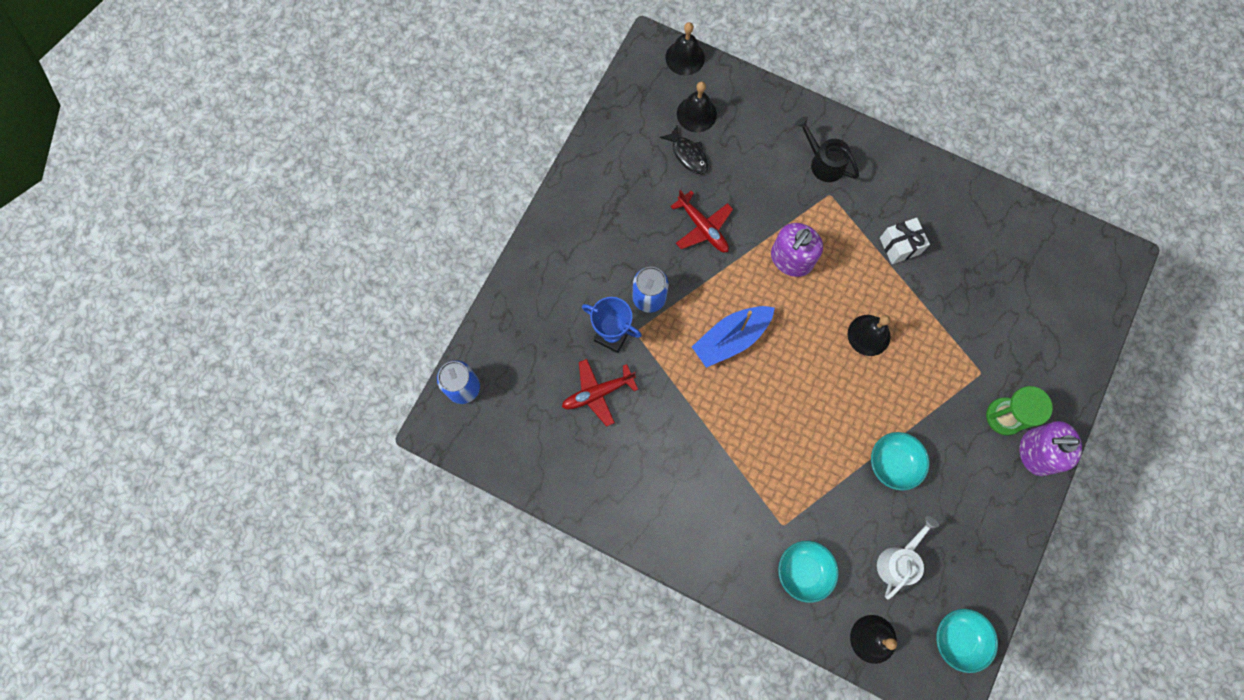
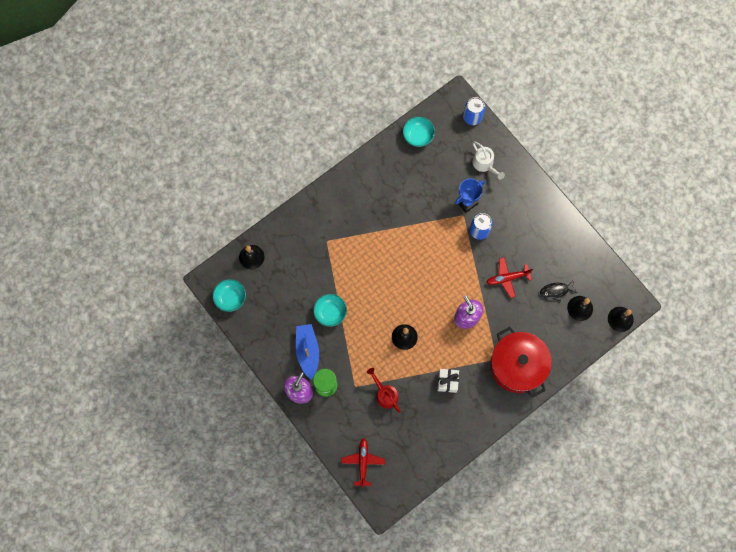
camera: 115 degrees right, 0 degrees up
red plane [562,359,638,427] -> red plane moved to [341,438,385,488]
blue boat [692,306,775,368] -> blue boat moved to [296,324,319,380]
turquoise bowl [778,541,839,603] -> turquoise bowl moved to [403,117,435,147]
black watering can [795,117,859,182] -> red pot [490,327,552,398]
white watering can [877,516,939,600] -> white watering can moved to [472,142,505,180]
none -> red watering can [367,368,401,413]

